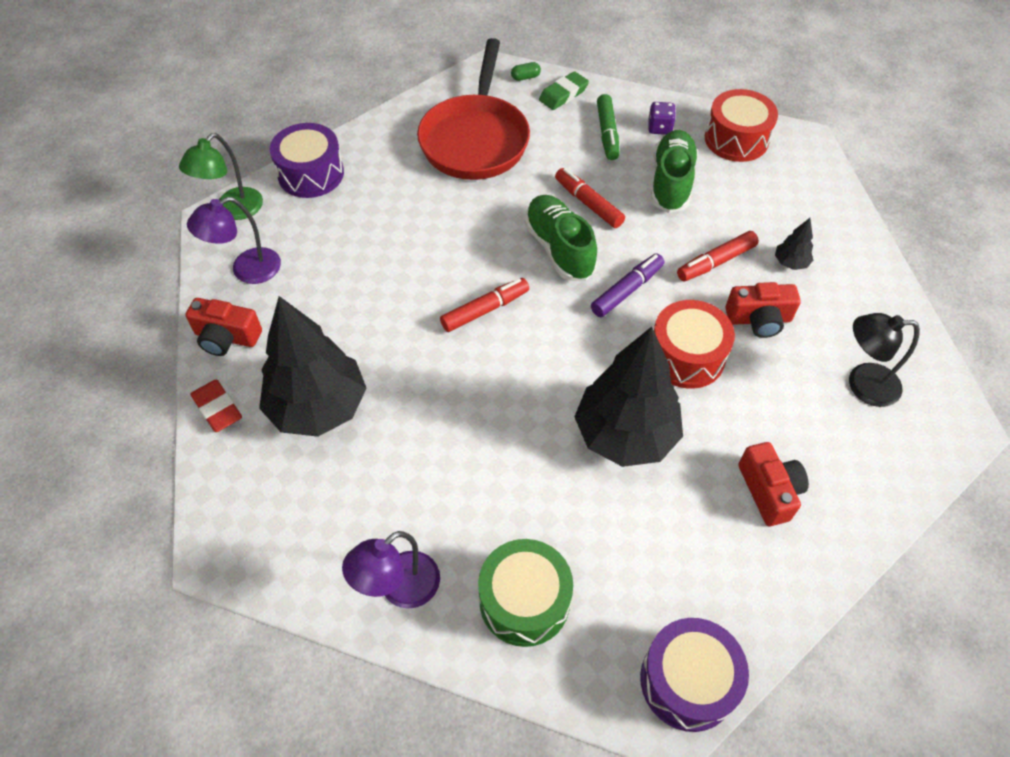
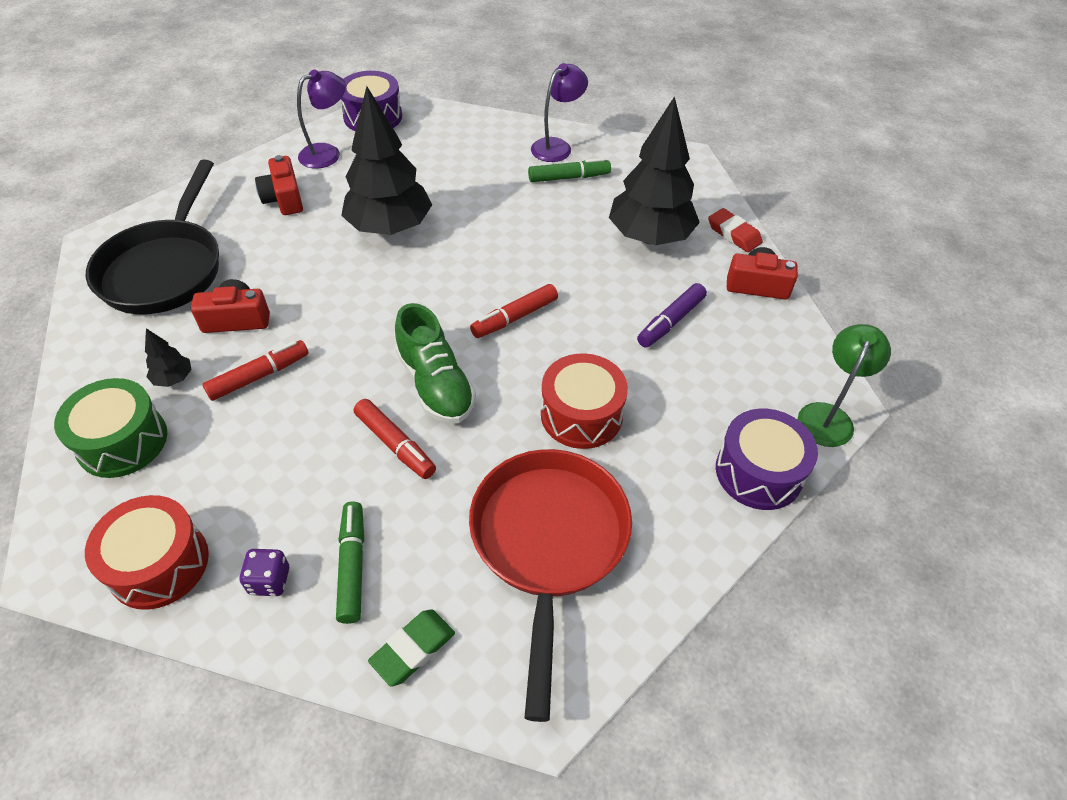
camera: 175 degrees right, 5 degrees down
purple lamp [187,197,281,284] -> purple lamp moved to [297,69,346,169]
green drum [478,539,573,647] -> green drum moved to [54,378,167,478]
green capsule [511,62,541,81] -> none
purple marker [591,253,664,317] -> purple marker moved to [637,283,707,348]
green shoe [651,130,698,213] -> none
red drum [654,300,735,389] -> red drum moved to [541,353,628,449]
black lamp [849,313,920,407] -> black pan [86,160,219,315]
none -> green marker [528,158,611,182]

